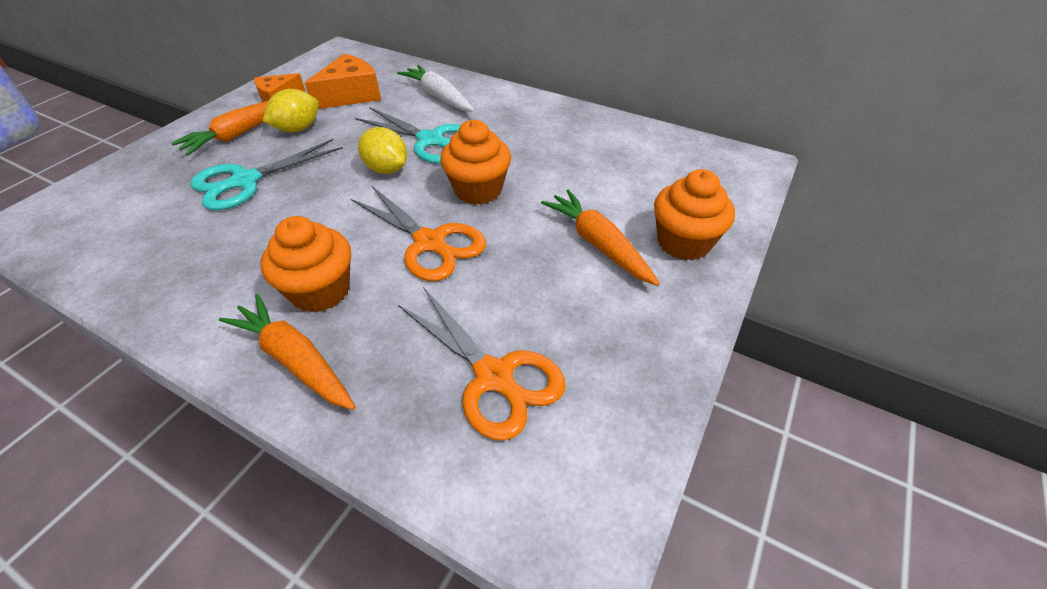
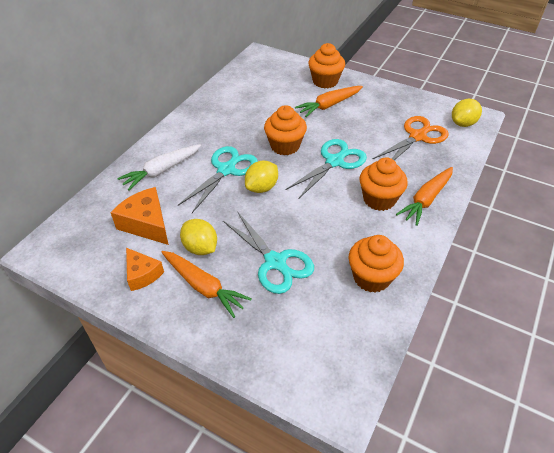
camera: 90 degrees left, 0 degrees up
orange scissors [351,185,486,281] -> turquoise scissors [285,139,367,199]
none -> orange cupcake [349,235,404,292]
none -> yellow lemon [452,99,482,127]

